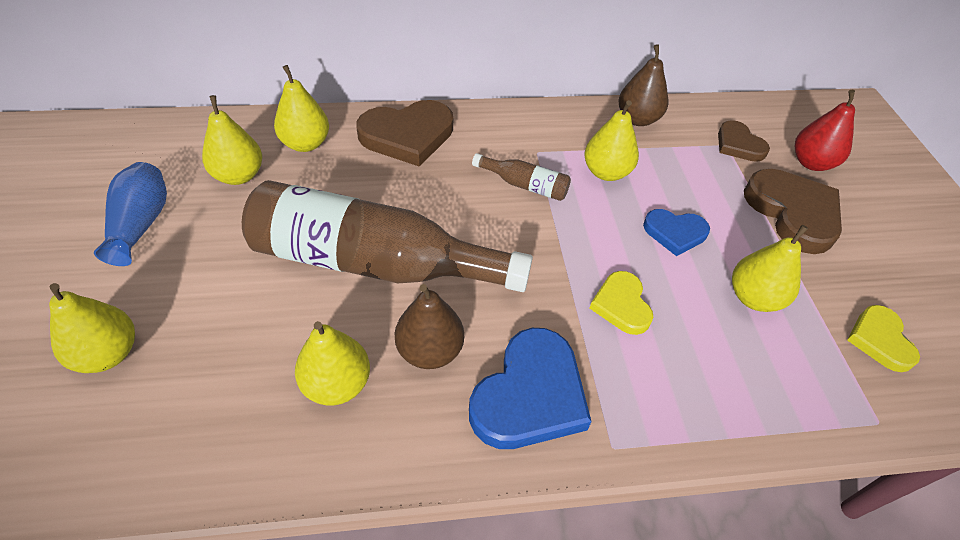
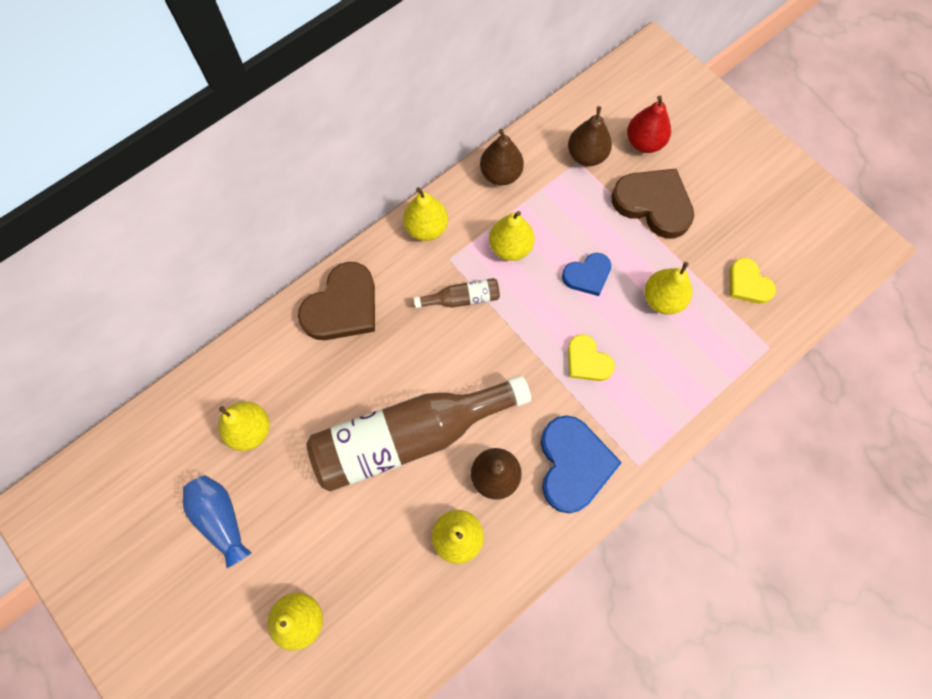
camera: 30 degrees left, 20 degrees up
yellow pear [274,65,329,152] -> yellow pear moved to [403,187,448,241]
brown heart [718,120,770,162] -> brown pear [568,106,612,166]

